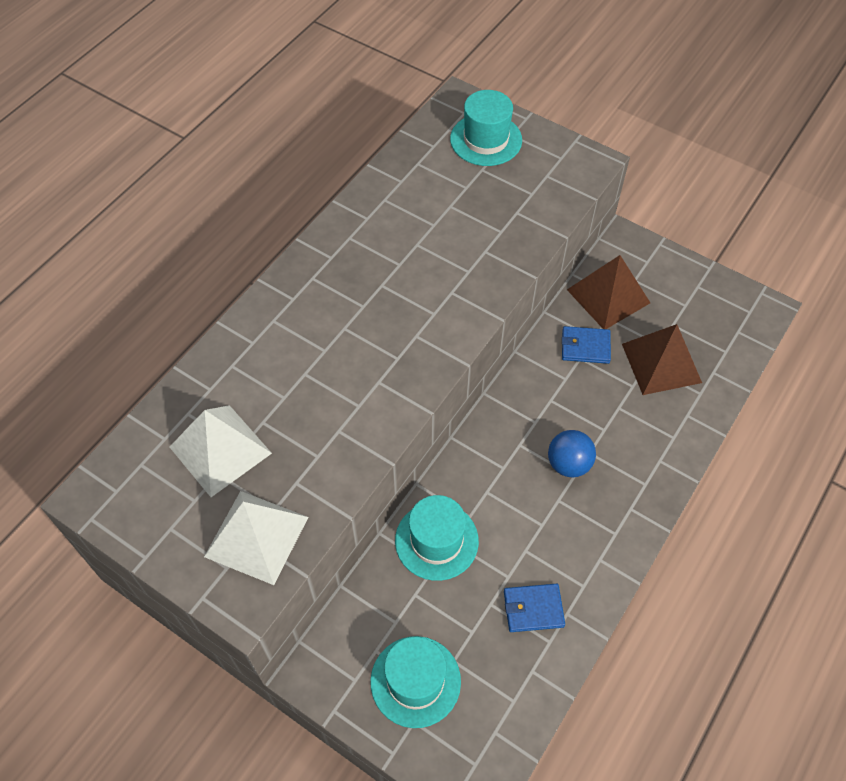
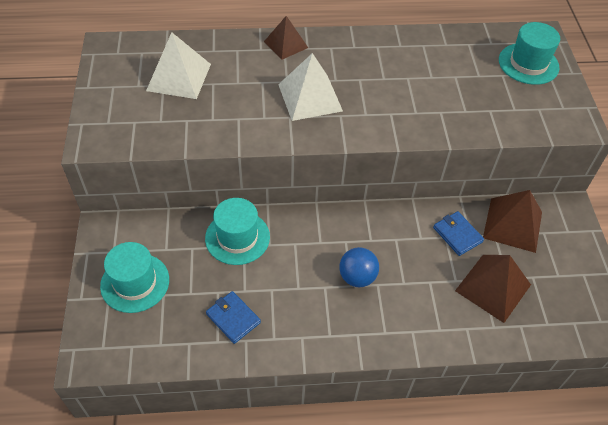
camera: 50 degrees right, 5 degrees down
white pyramid [204,491,308,585] -> white pyramid moved to [278,53,343,121]
none -> brown pyramid [264,16,308,60]

